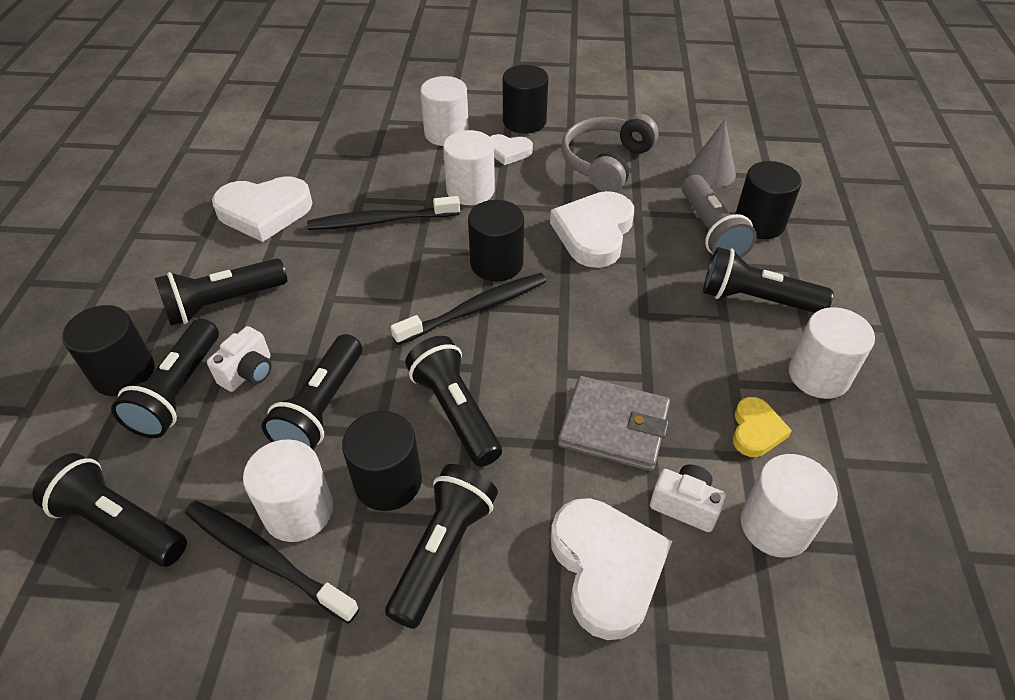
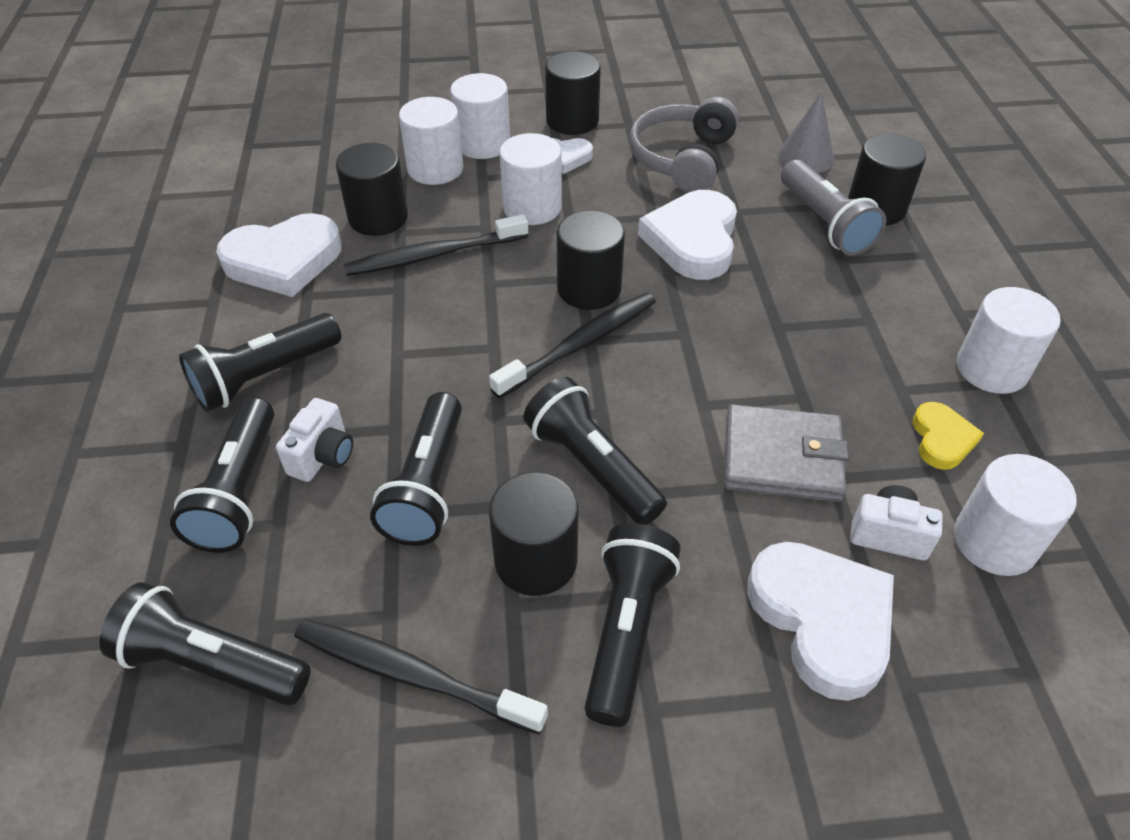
camera: 10 degrees left, 0 degrees up
black cylinder [62,305,154,396] -> black cylinder moved to [336,143,408,236]
white cylinder [243,439,333,542] -> white cylinder moved to [399,97,463,185]
black flashlight [703,247,834,313] -> none

